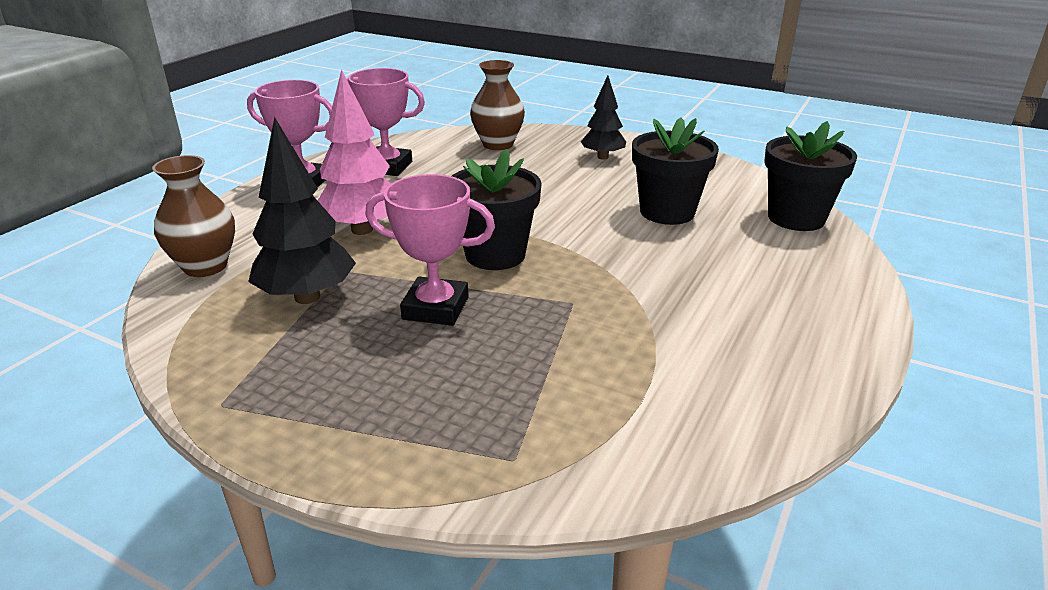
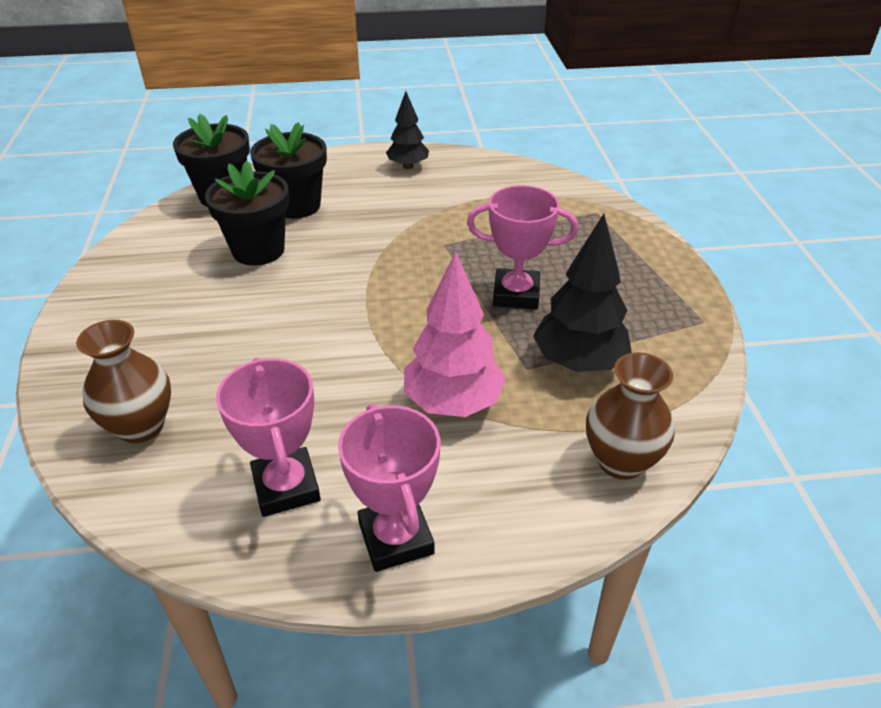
camera: 125 degrees left, 10 degrees up
pink trophy [365,174,495,326] -> pink trophy turned 60 degrees counterclockwise [467,185,578,310]
black flower pot [452,149,542,270] -> black flower pot moved to [250,122,327,219]
black tree [581,75,626,160] -> black tree moved to [386,91,429,169]

